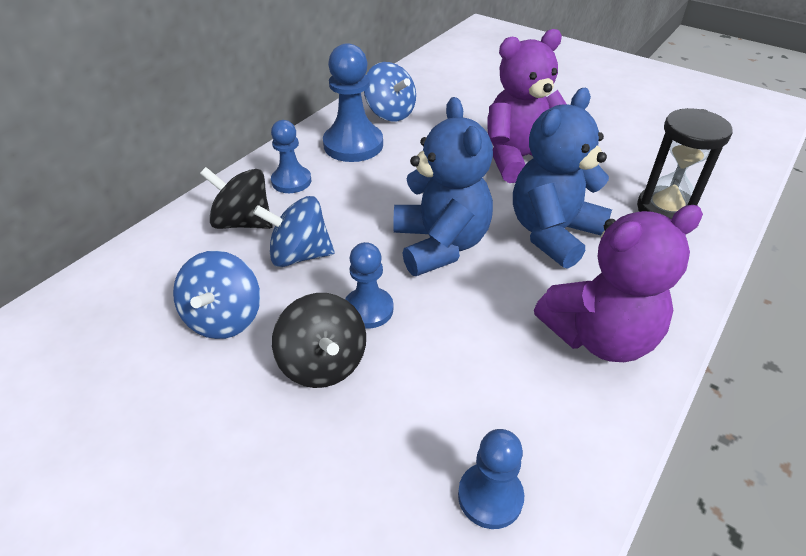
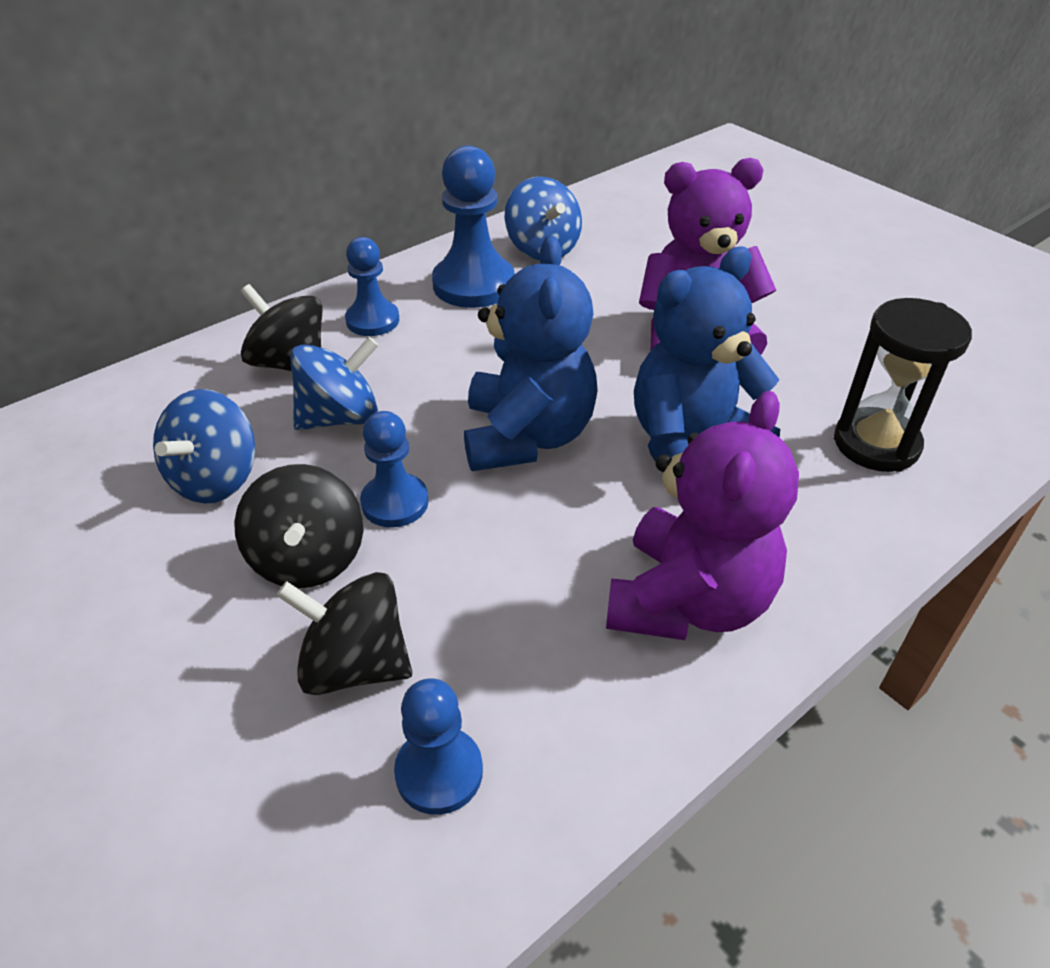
camera: 15 degrees right, 0 degrees up
blue spinning top [253,196,335,267] -> blue spinning top turned 135 degrees clockwise [290,337,379,430]
purple teddy bear [534,205,703,362] -> purple teddy bear turned 60 degrees counterclockwise [606,391,799,640]
none -> black spinning top [276,572,412,695]

